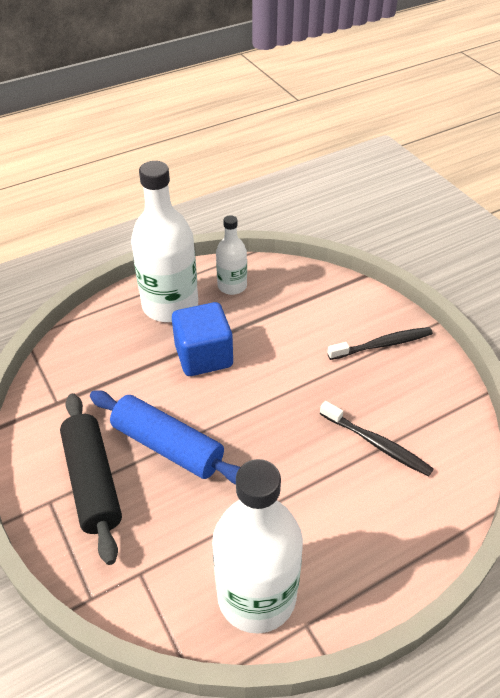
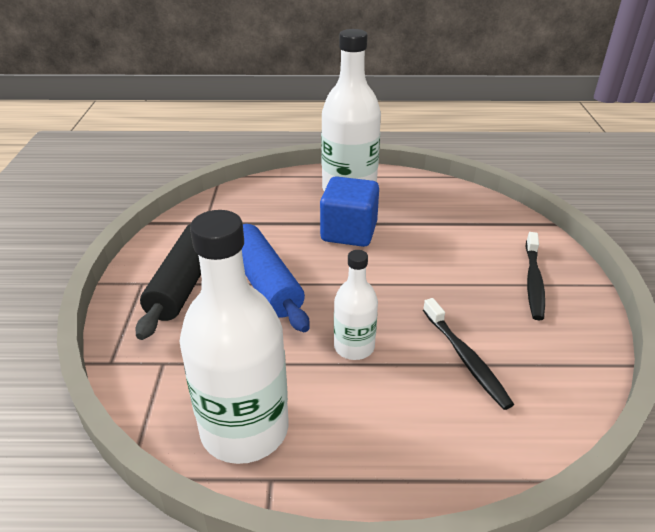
camera: 30 degrees right, 10 degrees down
white bottle [216,215,247,295] -> white bottle moved to [334,250,378,360]
black toothbrush [327,327,433,360] -> black toothbrush turned 90 degrees clockwise [526,232,545,321]

